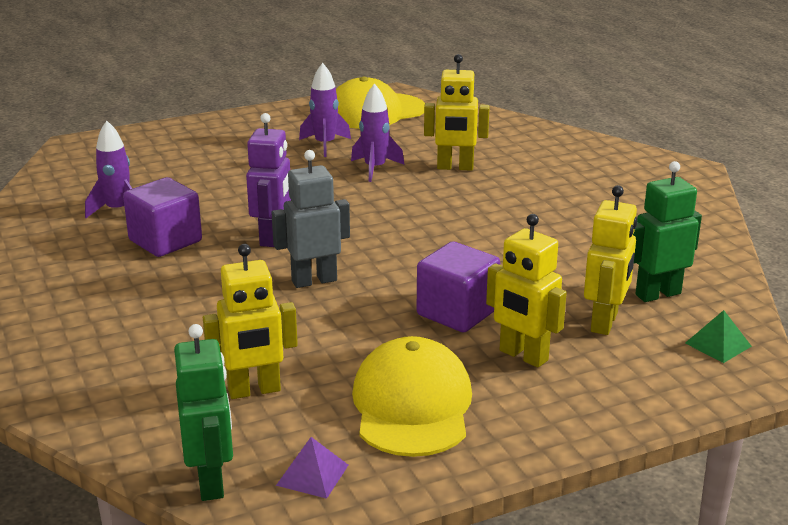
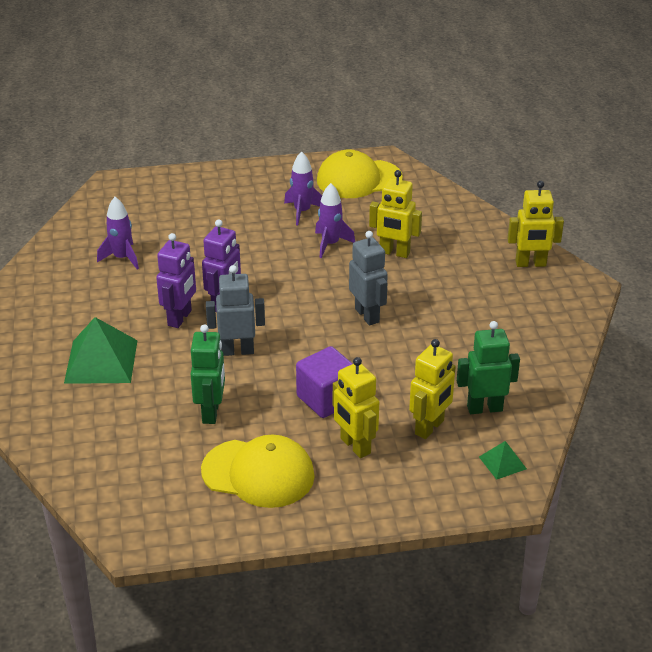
camera: 15 degrees right, 10 degrees up
purple cube [123,177,202,257] -> none
green robot [174,324,233,501] -> green robot moved to [191,324,225,424]
yellow robot [203,244,298,399] -> yellow robot moved to [508,181,564,267]
purple pyramid [276,437,348,499] -> none
yellow cap [352,336,472,457] -> yellow cap turned 90 degrees clockwise [201,434,315,508]
none -> green pyramid [64,317,137,384]
none -> purple robot [156,233,196,328]
none -> grey robot [349,231,388,326]

